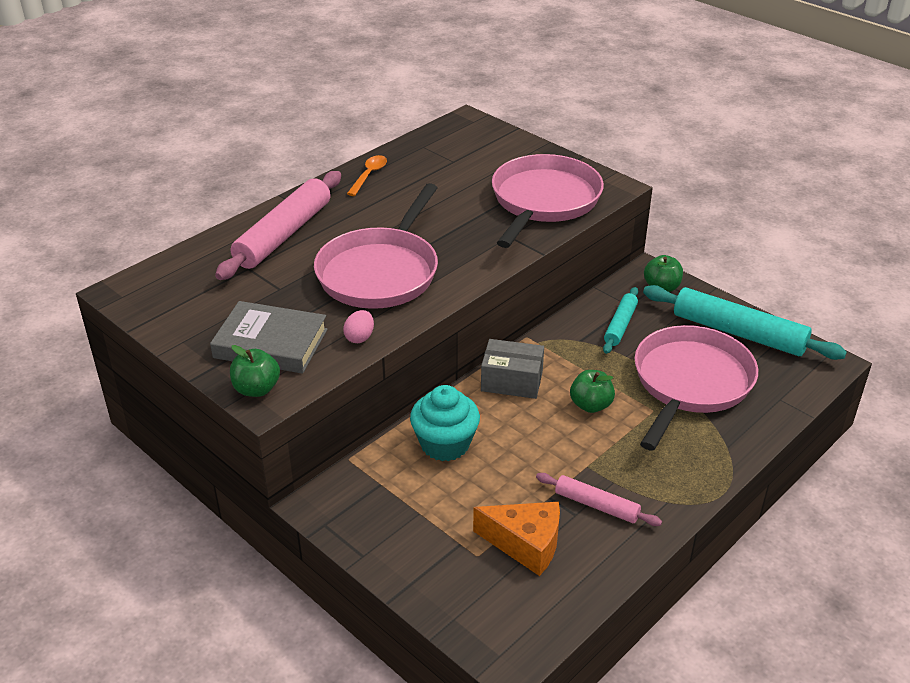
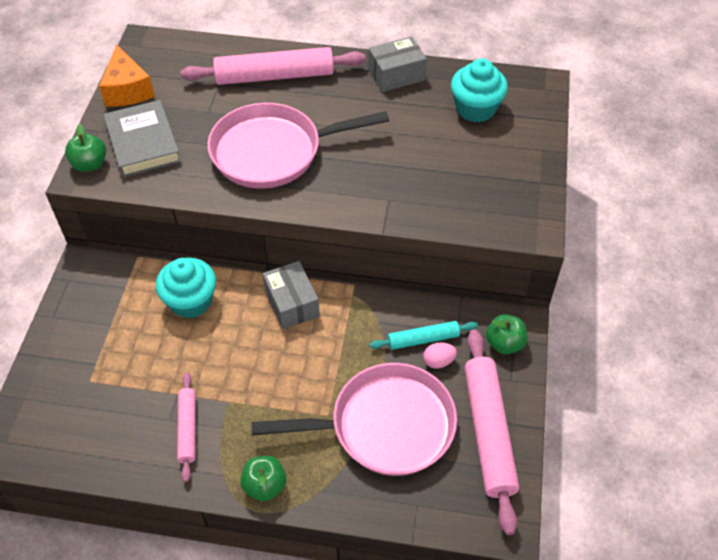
camera: 55 degrees right, 15 degrees up
pink egg [343,310,374,343] -> pink egg moved to [423,343,457,369]
orange spoon [347,155,387,196] -> grey box [368,37,427,92]
orange cheese [473,502,560,576] -> orange cheese moved to [99,45,155,107]
pink pan [492,154,604,248] -> none
green apple [570,370,615,413] -> green apple moved to [240,456,286,501]
turquoise rolling pin [643,285,847,360] -> pink rolling pin [464,329,519,535]
none -> turquoise cupcake [451,59,508,122]

